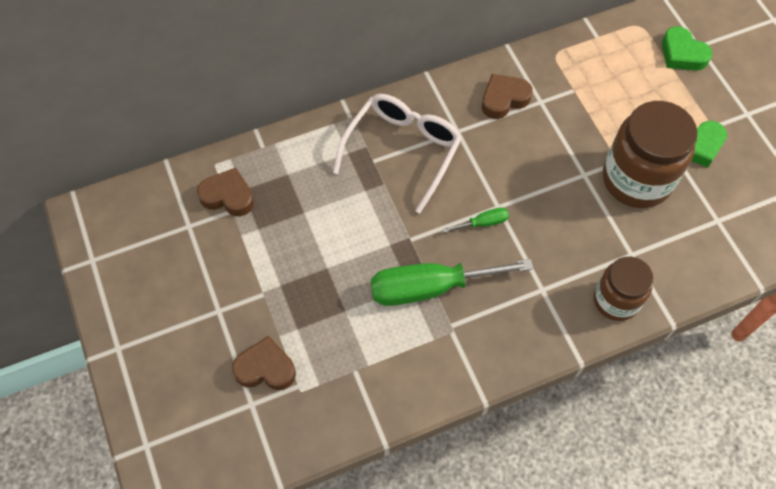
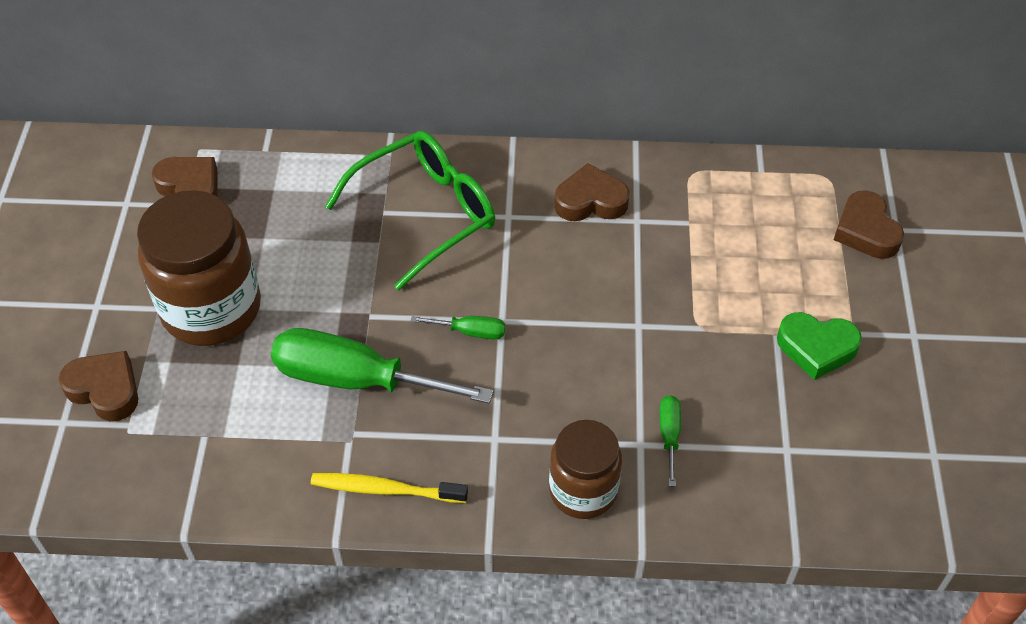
camera: 25 degrees right, 10 degrees down
white glasses [333,94,462,213] -> green glasses [325,131,495,290]
brown jar [603,101,698,208] -> brown jar moved to [137,190,261,346]
green heart [662,26,712,71] -> brown heart [834,190,904,259]
none -> yellow toothbrush [311,473,468,503]
none -> green screwdriver [660,395,681,487]

